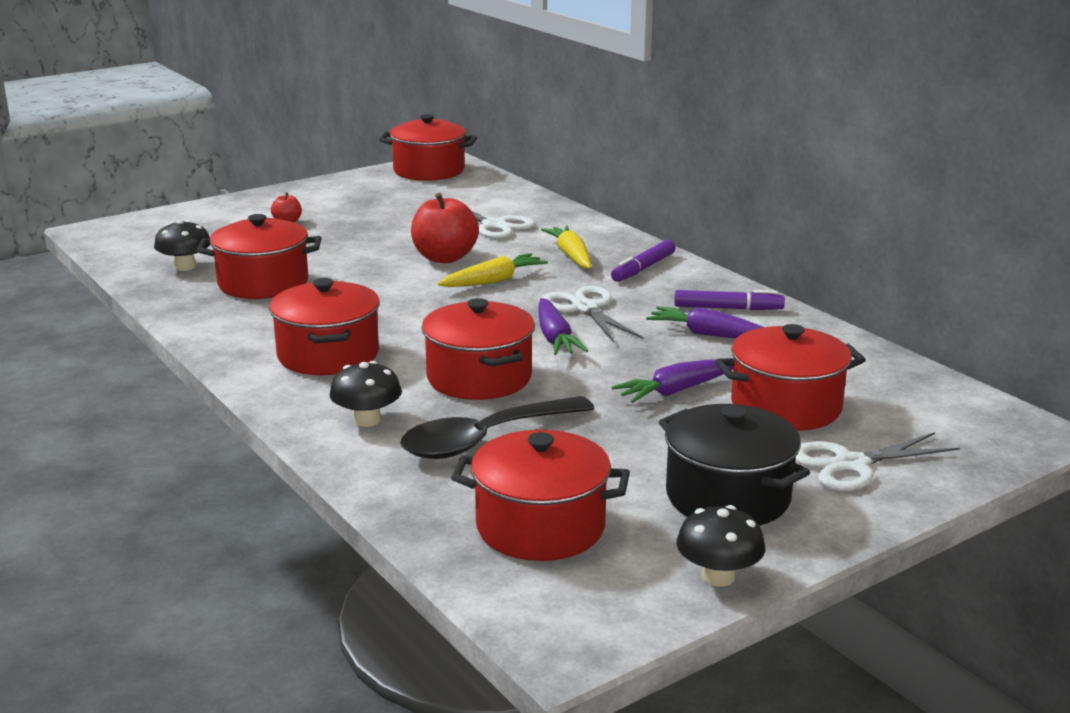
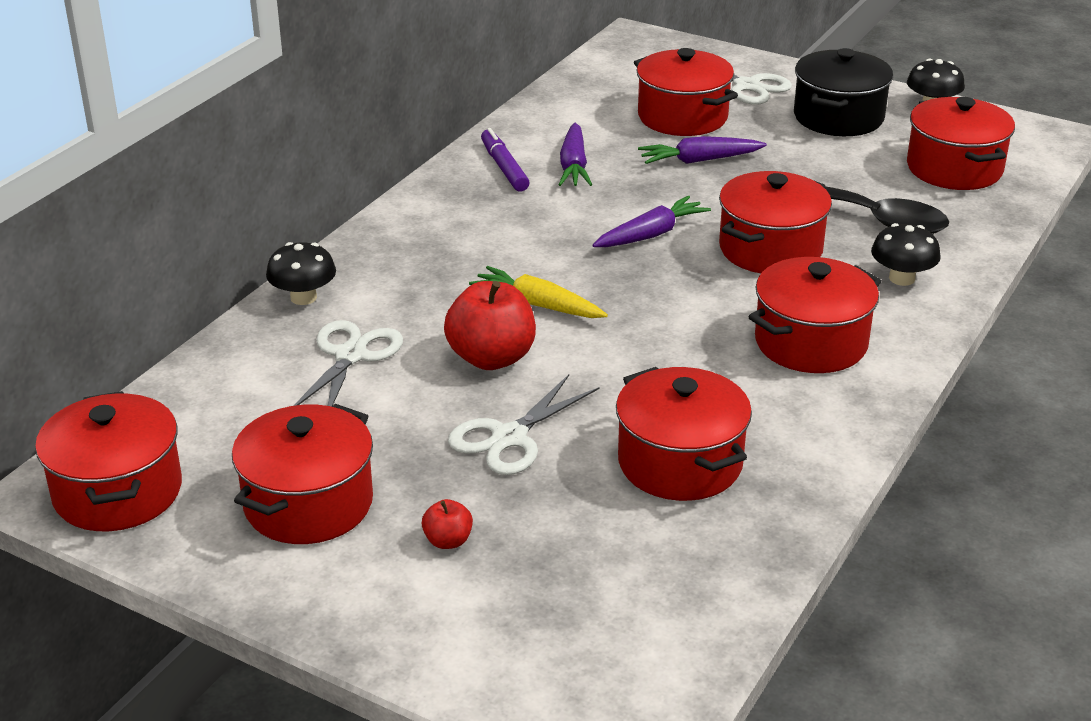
camera: 115 degrees left, 10 degrees up
black mushroom [154,219,210,271] -> black mushroom moved to [266,242,336,305]
yellow carrot [541,226,591,269] -> none
white scissors [542,286,643,342] -> white scissors moved to [448,375,600,475]
purple marker [611,240,675,282] -> none
purple carrot [611,359,733,403] -> purple carrot turned 135 degrees clockwise [638,136,767,164]
none -> red pot [232,404,373,544]

